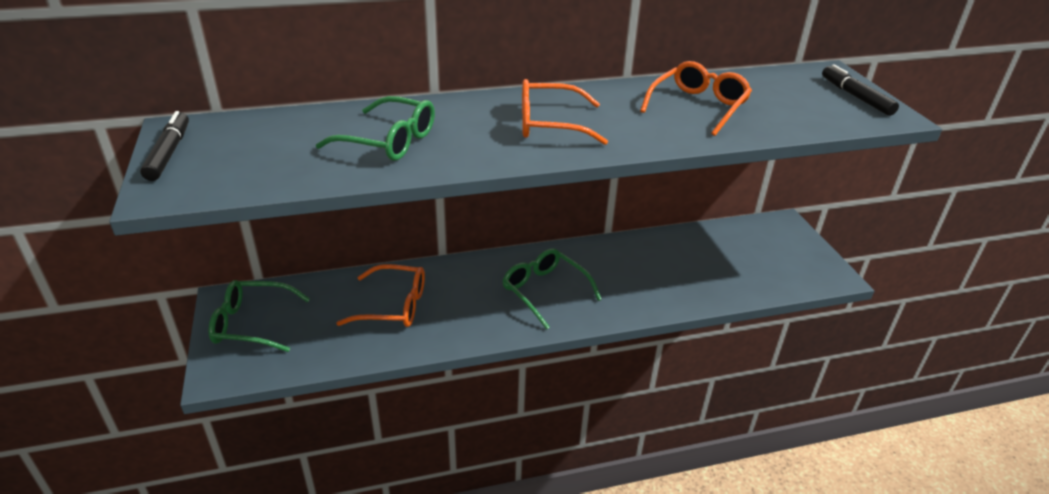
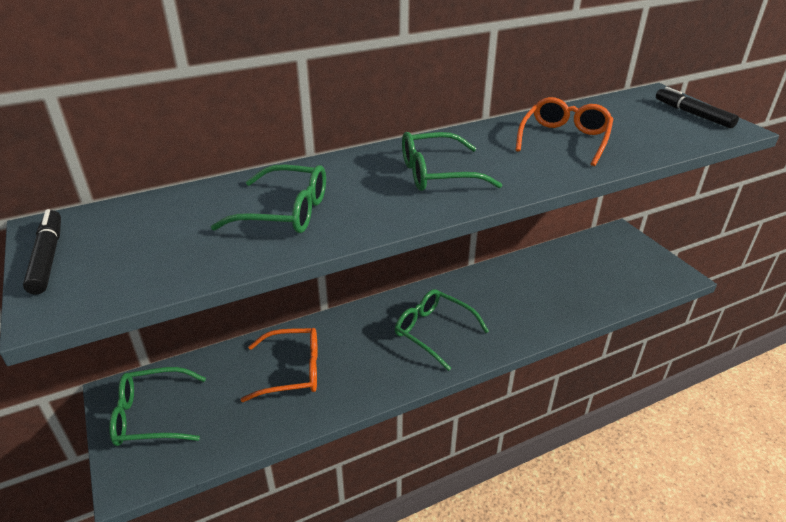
camera: 10 degrees left, 0 degrees up
orange glasses [522,79,608,145] -> green glasses [402,132,502,191]

